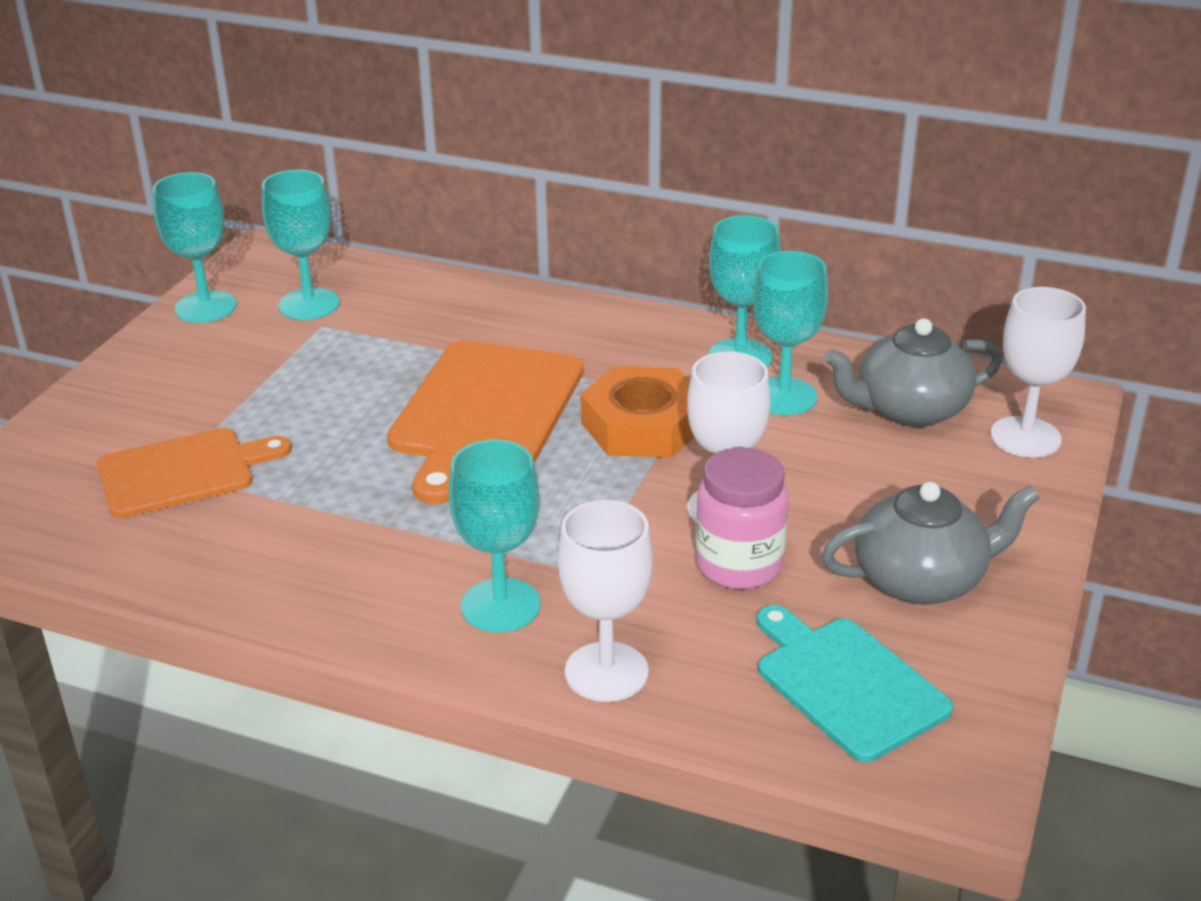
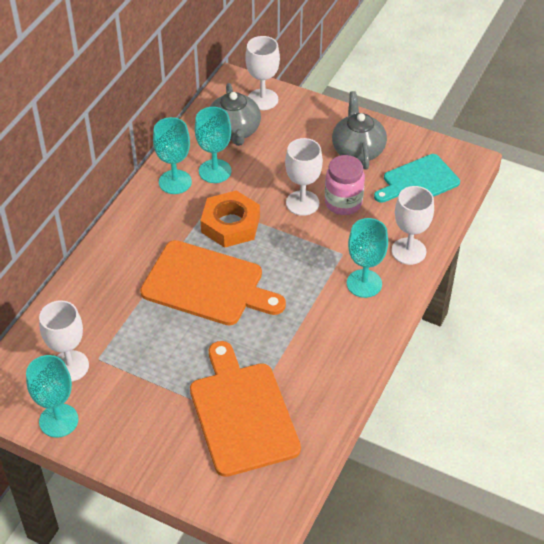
camera: 85 degrees left, 15 degrees up
orange cutting board [97,428,291,518] -> orange cutting board [190,341,301,477], size x1.50
turquoise goblet [262,170,340,320] -> white goblet [39,300,89,382]

